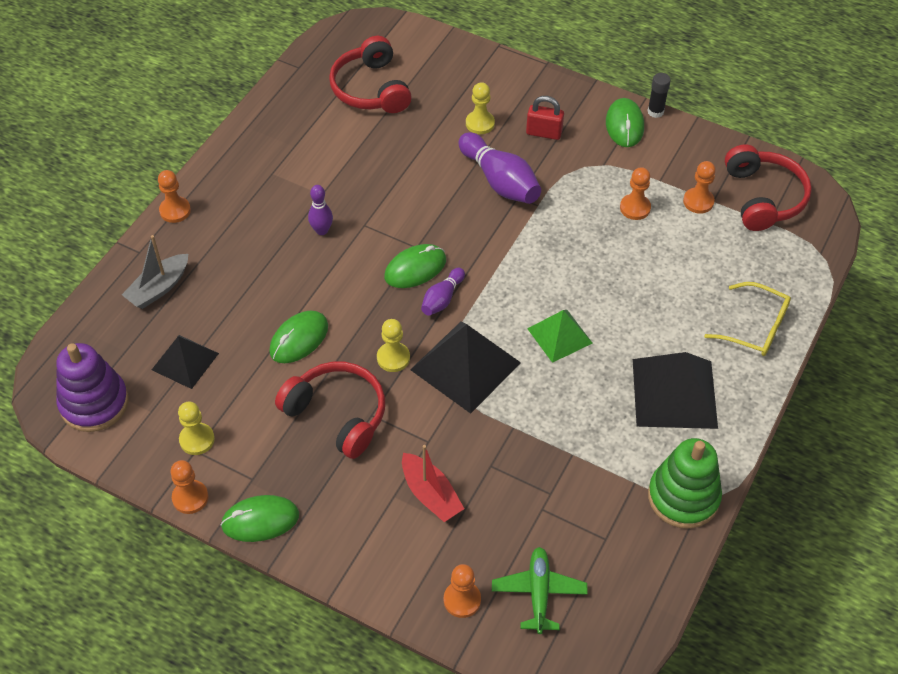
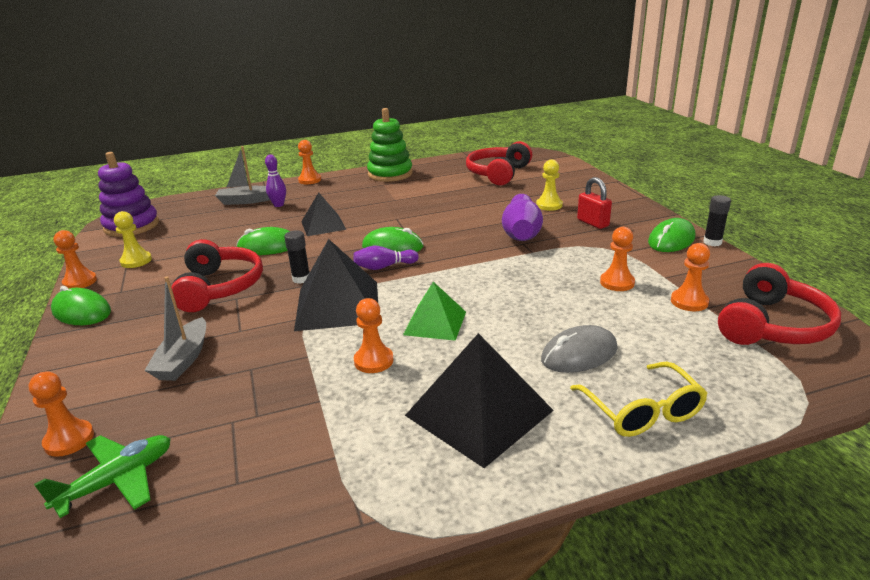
camera: 45 degrees right, 25 degrees down
black pyramid [152,335,219,389] -> black pyramid moved to [301,192,346,236]
purple bowling pin [308,185,333,235] -> purple bowling pin moved to [265,155,286,207]
yellow pawn [377,319,410,372] -> black glue stick [284,230,310,284]
red boat [402,445,464,522] -> grey boat [144,276,206,381]
green stacking toy [648,438,722,529] -> green stacking toy moved to [367,108,413,182]
none -> orange pawn [354,298,394,373]
none -> grey mouse [541,325,617,373]

